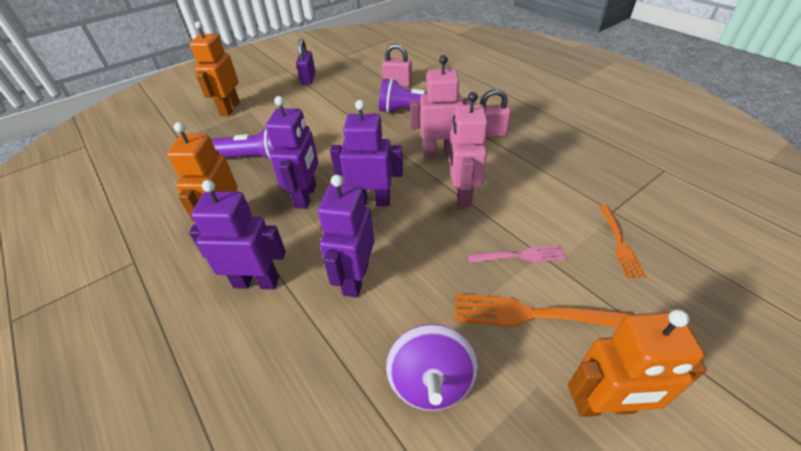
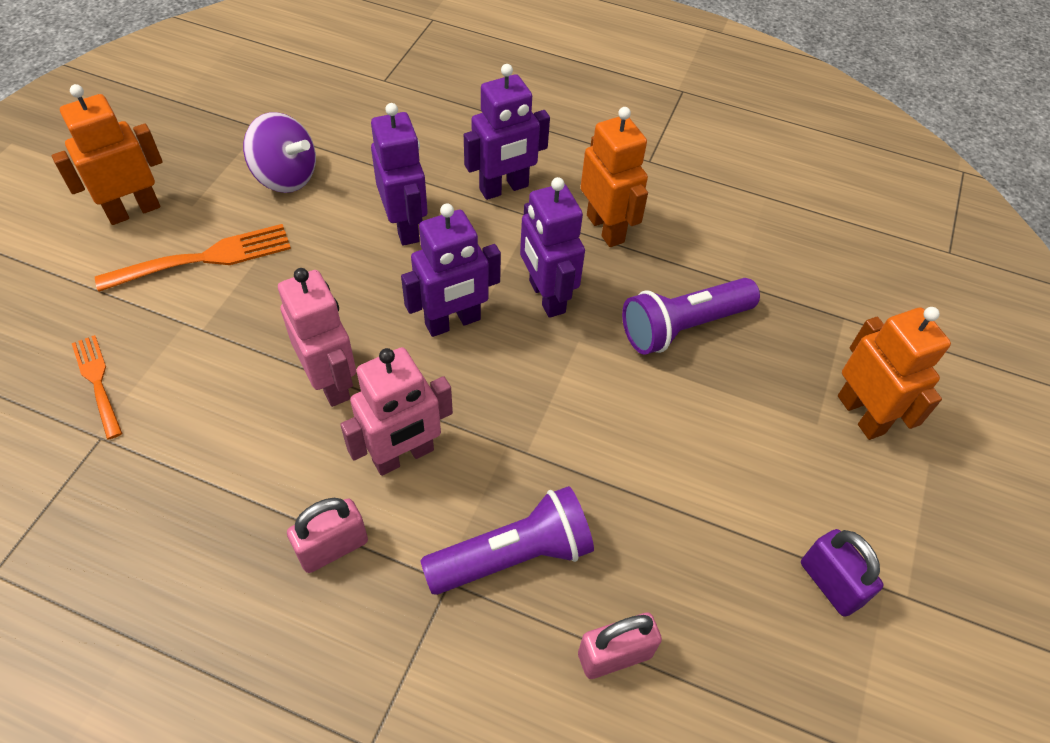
camera: 145 degrees right, 10 degrees up
purple spinning top [386,324,478,411] -> purple spinning top turned 150 degrees clockwise [243,112,316,193]
pink fork [468,245,567,263] -> none

